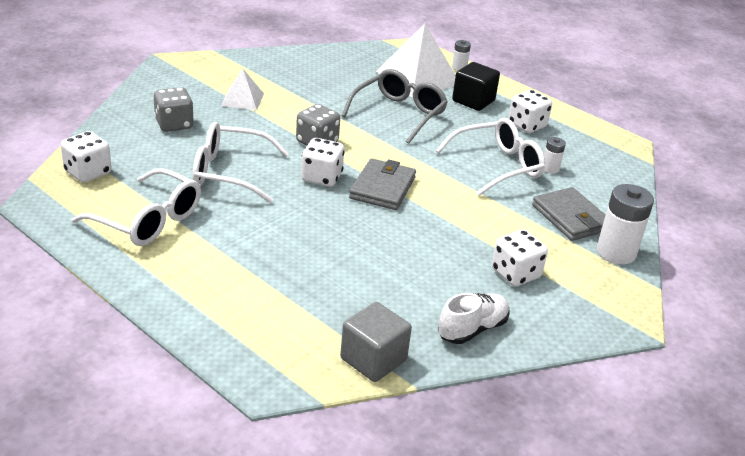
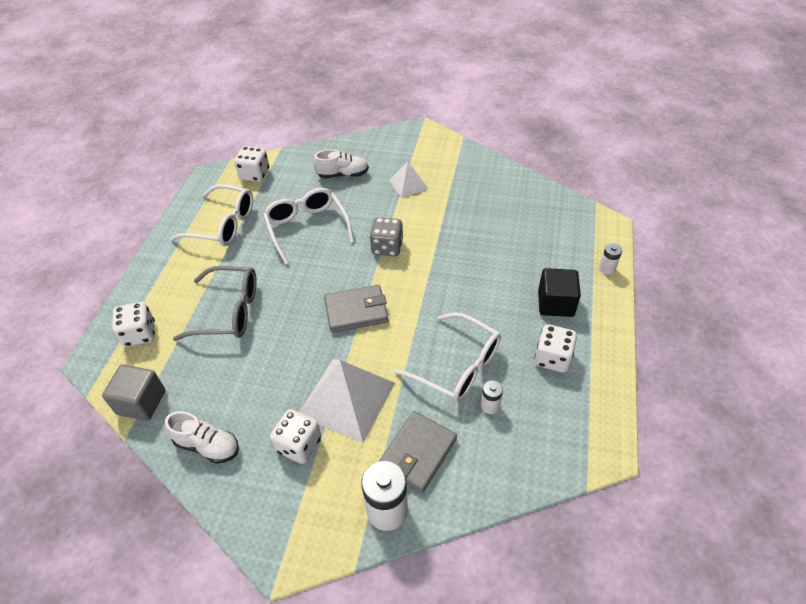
camera: 65 degrees right, 15 degrees up
white glasses [71,168,201,246] -> white glasses turned 75 degrees counterclockwise [170,184,253,246]
grey dice [154,87,194,132] -> white shoe [313,149,369,178]
white dice [301,138,345,187] -> white dice moved to [112,302,155,347]
grey glasses [342,69,448,144] -> grey glasses moved to [173,266,257,341]
white pyramid [376,23,456,98] -> white pyramid moved to [300,359,395,443]

